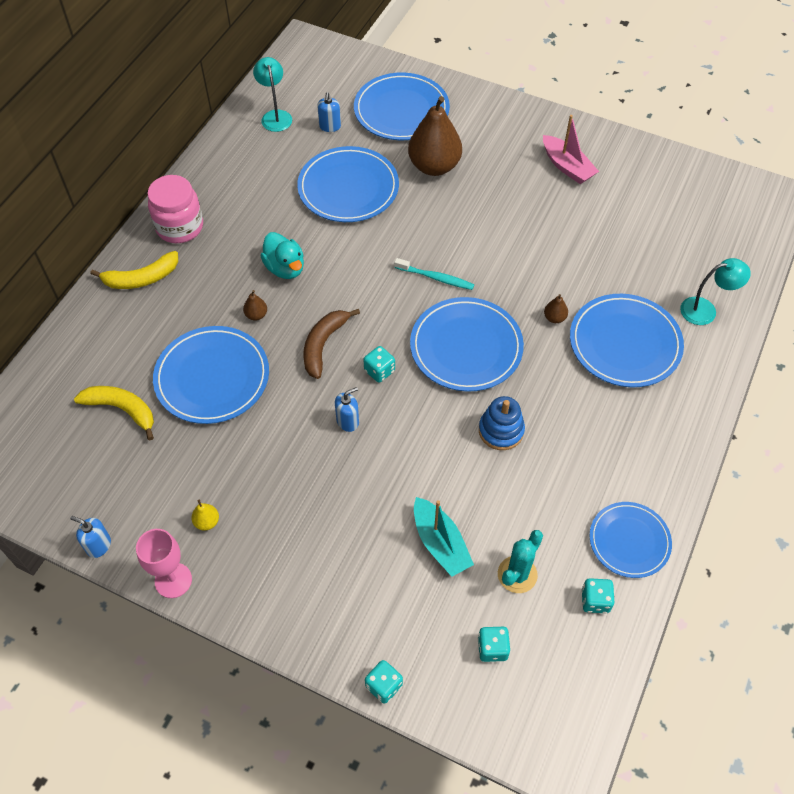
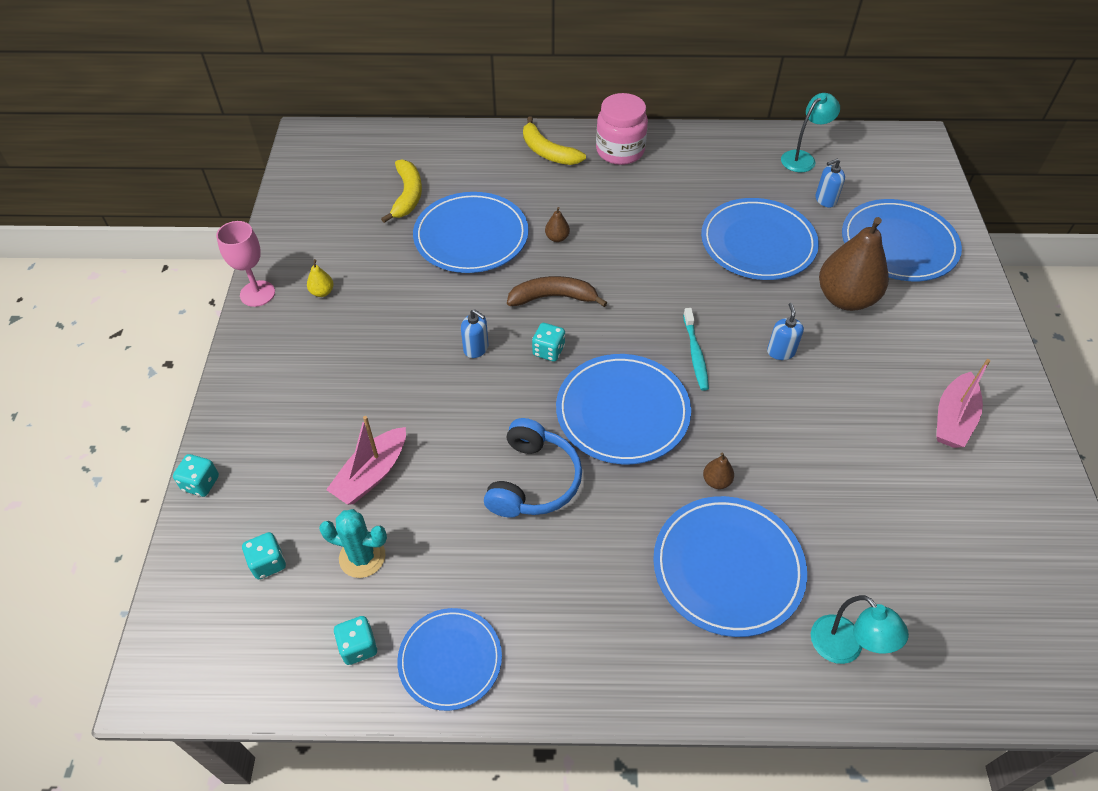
camera: 65 degrees right, 5 degrees down
blue soap dispenser [70,516,111,558] -> blue soap dispenser moved to [767,303,804,360]
turquoise duck [260,232,304,279] -> none
turquoise boat [414,497,474,577] -> pink boat [326,416,406,505]
blue stacking toy [479,396,525,450] -> blue headphones [484,418,582,518]

